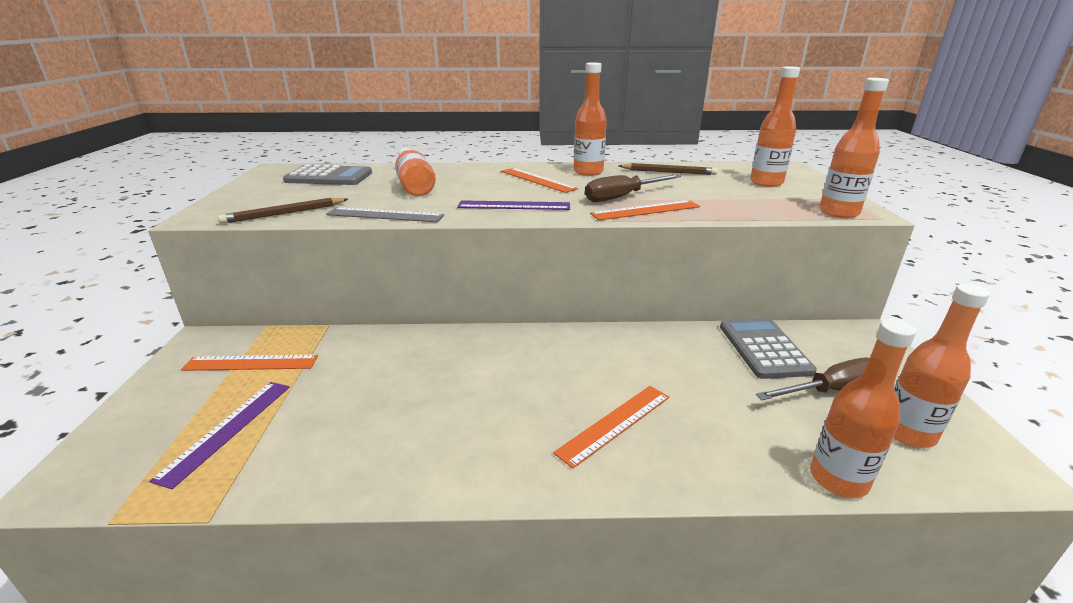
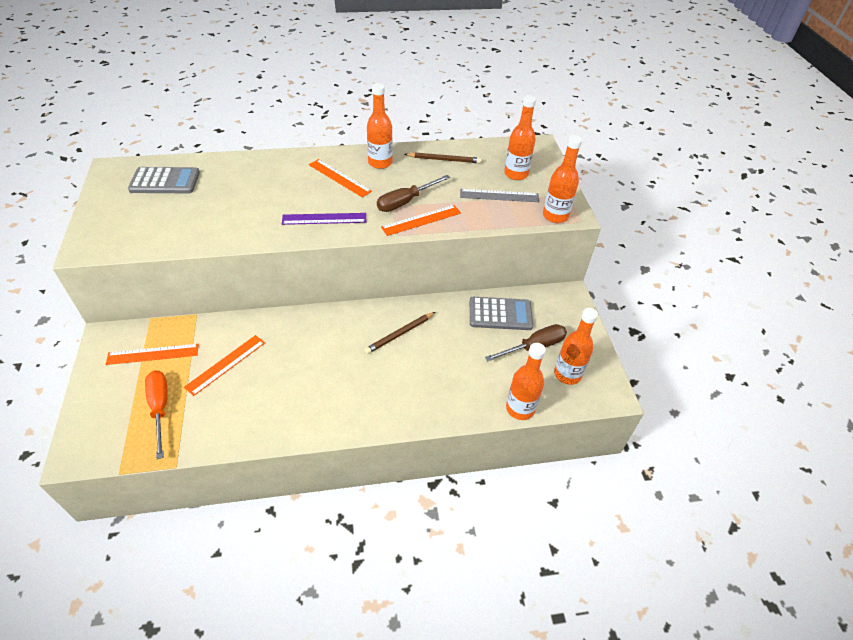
camera: 10 degrees left, 20 degrees up
purple ruler [149,382,290,489] -> orange screwdriver [145,370,168,459]
brown pencil [218,198,348,224] -> brown pencil moved to [365,312,435,354]
grey ruler [326,207,444,222] -> grey ruler moved to [460,189,539,202]
orange bottle [395,148,436,196] -> none
orange ruler [553,386,669,469] -> orange ruler moved to [184,335,265,396]
grey calculator [720,318,817,379] -> grey calculator turned 105 degrees clockwise [470,297,533,330]

